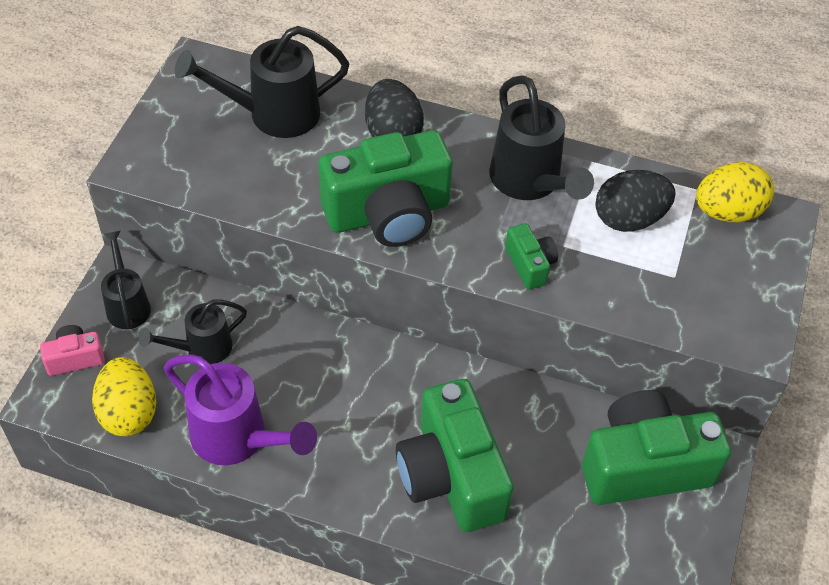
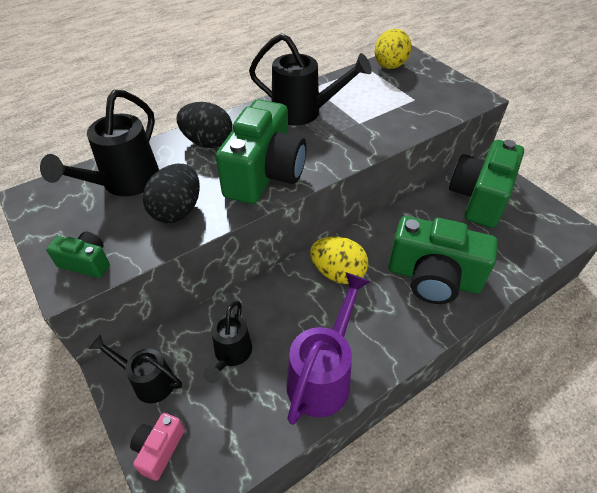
camera: 50 degrees left, 5 degrees down
yellow egg [92,357,156,436] -> yellow egg moved to [310,236,368,284]
purple watering can [164,354,317,465] -> purple watering can turned 45 degrees counterclockwise [286,272,370,425]
green camera [505,223,558,290] -> green camera moved to [46,232,110,278]
black egg [596,170,676,232] -> black egg moved to [143,164,200,223]

